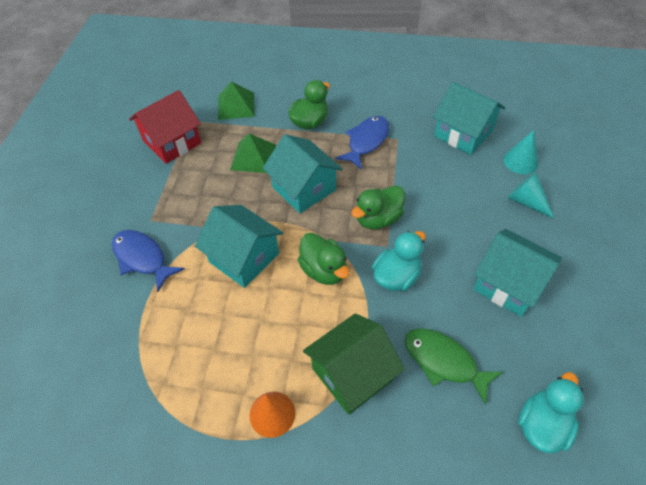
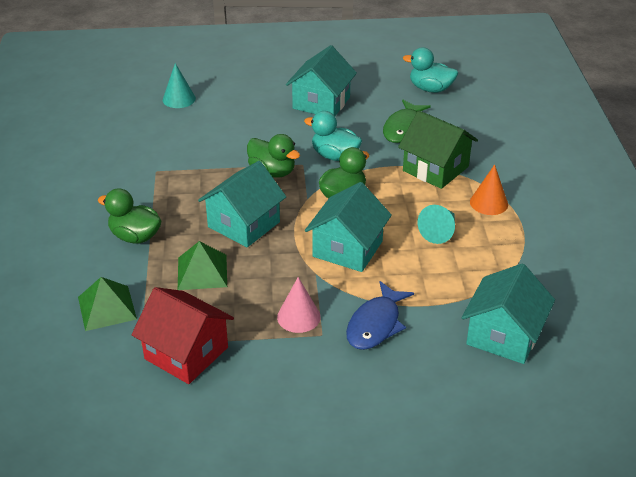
camera: 105 degrees left, 15 degrees down
blue fish [335,116,389,170] -> none
turquoise house [433,82,505,155] -> turquoise house moved to [462,263,555,364]
turquoise cone [507,172,554,218] -> turquoise cone moved to [417,205,455,244]
none -> pink cone [277,277,321,333]

